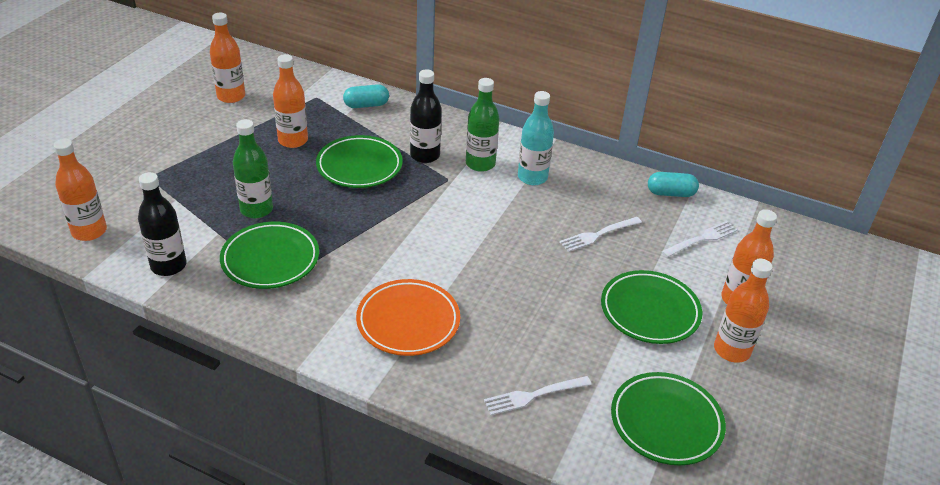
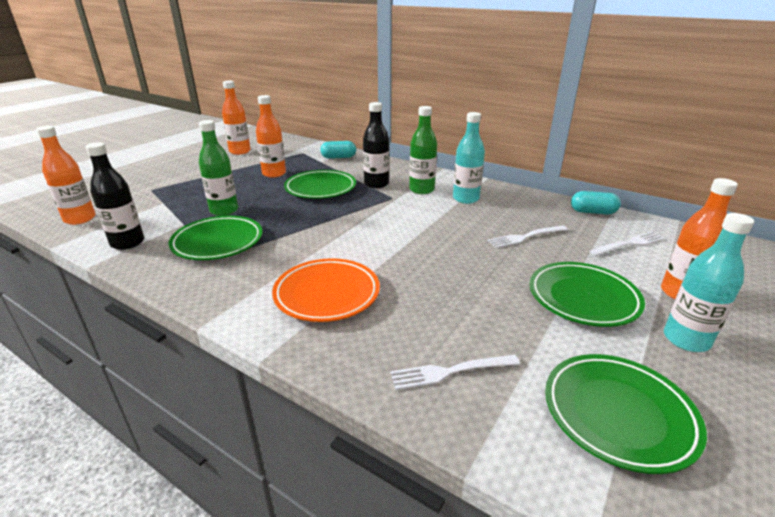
camera: 10 degrees right, 10 degrees down
orange bottle [714,258,773,363] -> turquoise bottle [664,213,754,352]

